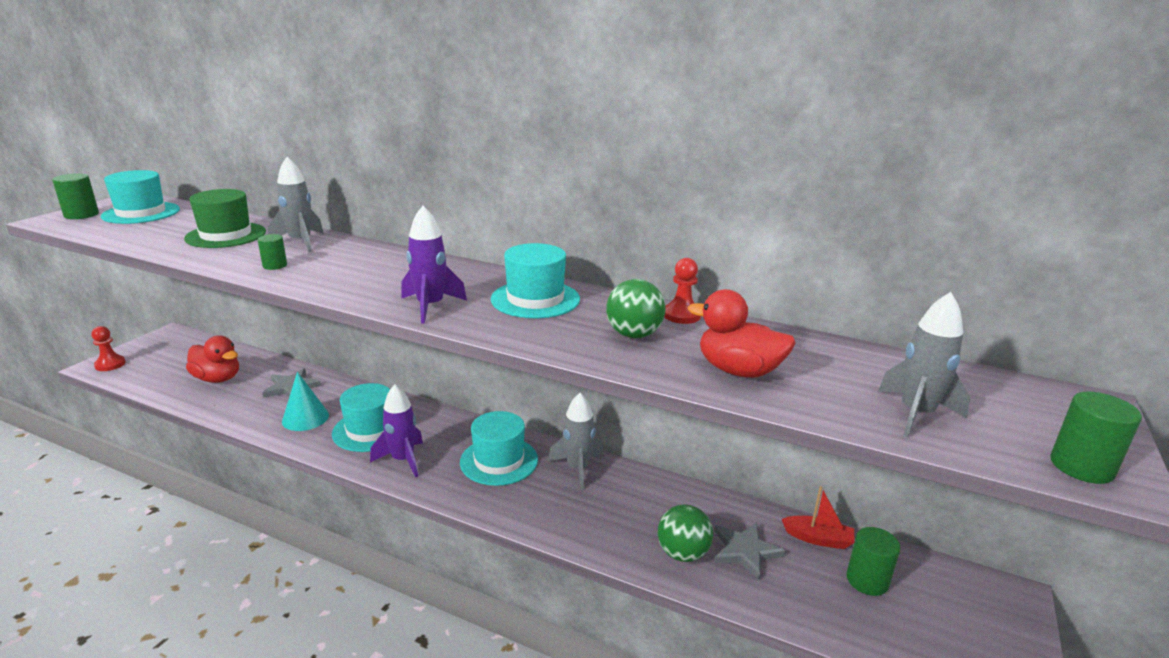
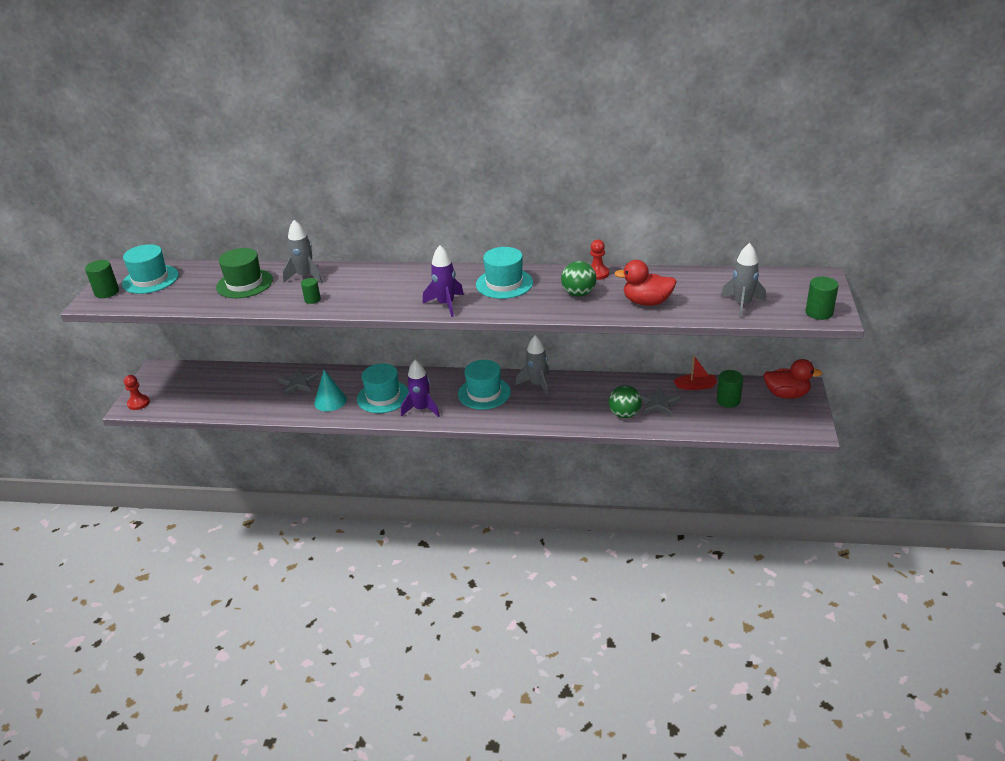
camera: 15 degrees left, 10 degrees up
red duck [186,335,239,383] -> red duck moved to [763,359,822,399]

